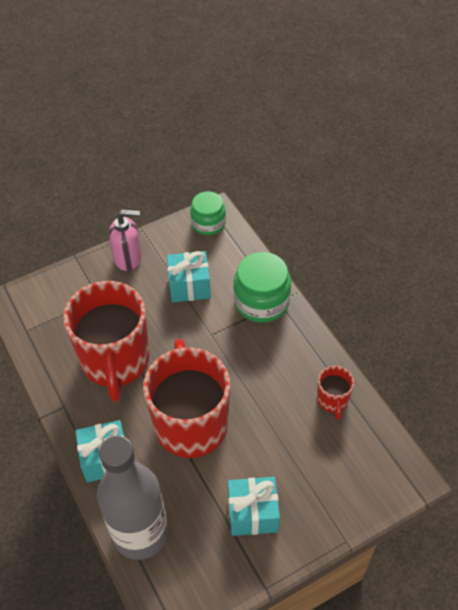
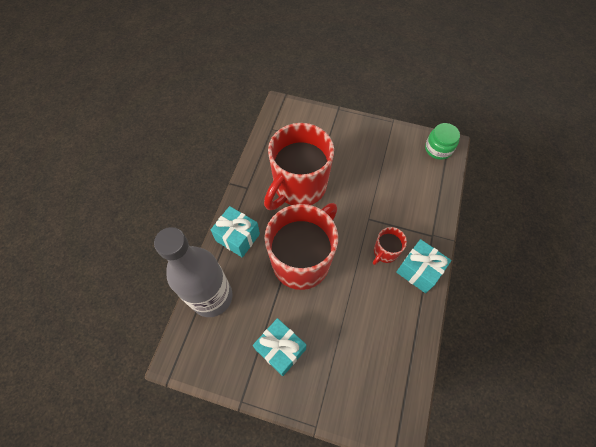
camera: 45 degrees right, 10 degrees up
pink soap dispenser [109,210,142,271] -> none
turquoise gift [167,251,211,302] -> turquoise gift moved to [396,239,452,293]
green jar [233,252,291,323] -> none
red mug [317,366,354,420] -> red mug moved to [373,227,407,265]

